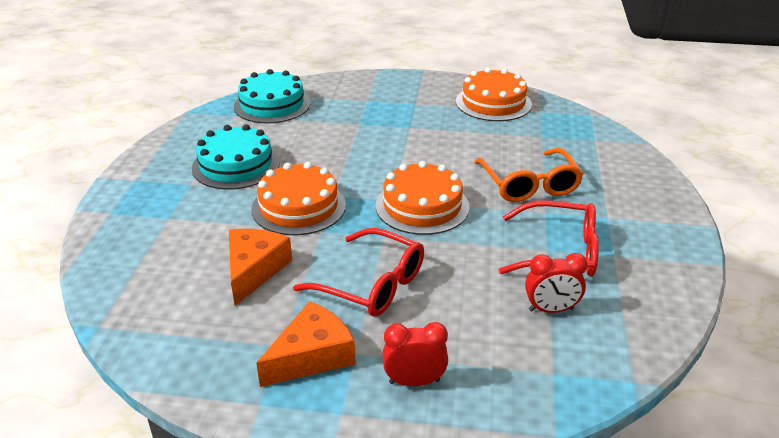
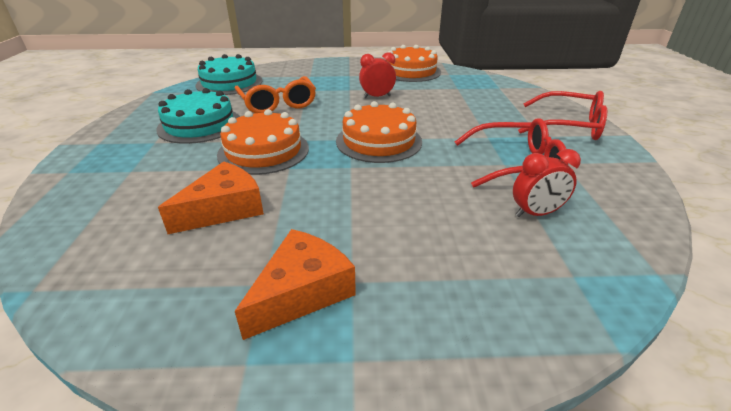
camera: 10 degrees left, 0 degrees up
orange cheese [229,229,292,306] -> orange cheese turned 45 degrees clockwise [158,161,264,234]
red glasses [293,228,424,317] -> red glasses moved to [518,91,608,140]
red clock [383,322,448,386] -> red clock moved to [359,52,396,98]
orange glasses [474,148,583,202] -> orange glasses moved to [235,76,316,113]

